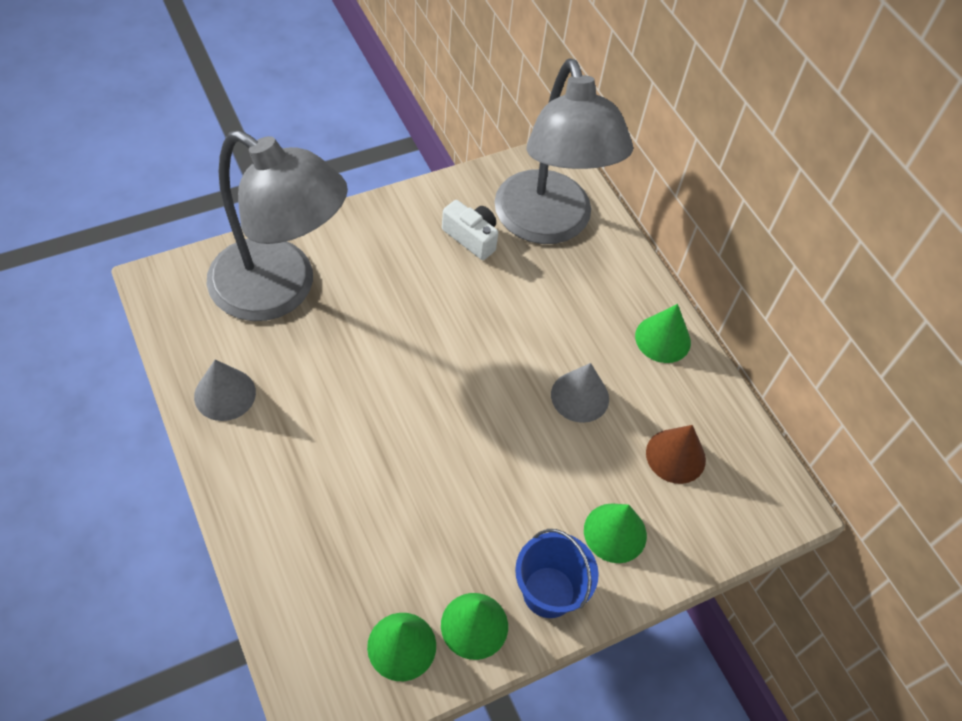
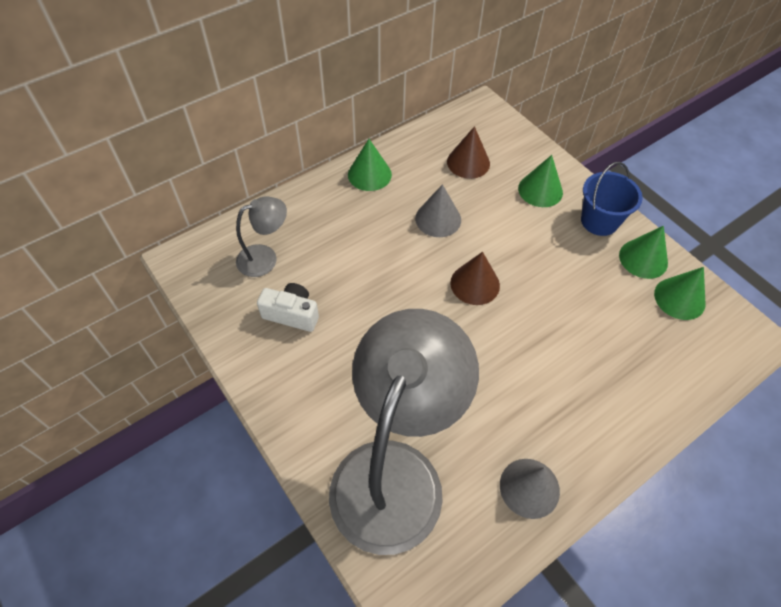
camera: 95 degrees left, 0 degrees up
white camera [442,200,498,260] -> white camera turned 75 degrees clockwise [257,283,319,332]
grey lamp [494,58,633,244] -> grey lamp [236,196,287,277], size x0.45
none -> brown cone [450,252,500,305]

